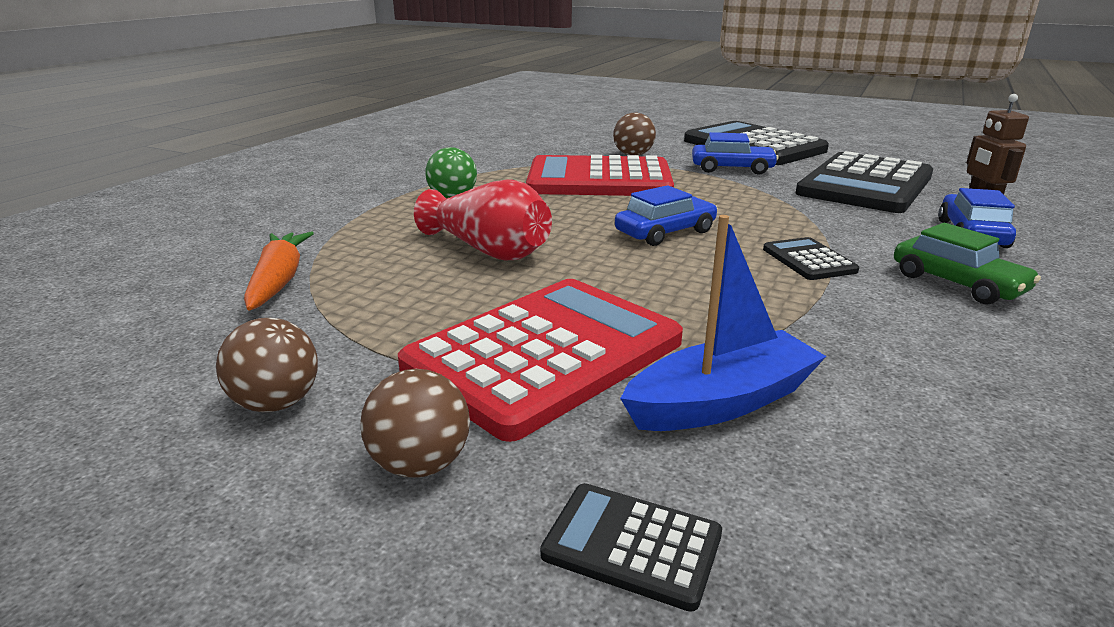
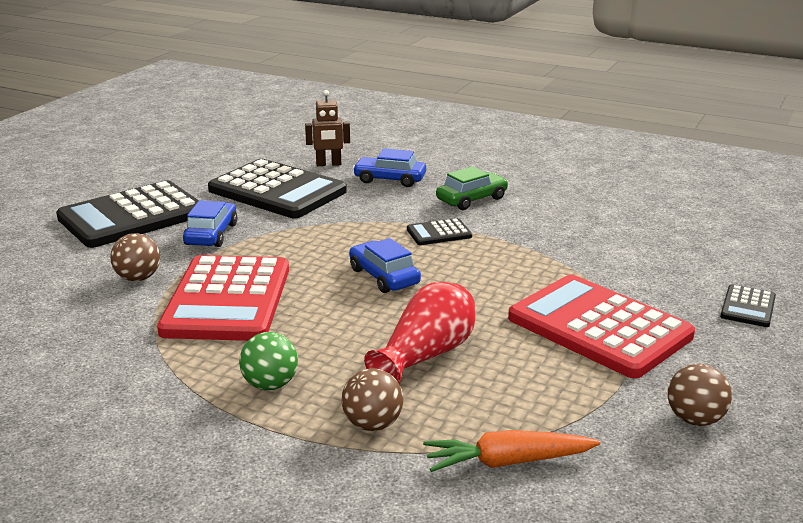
camera: 90 degrees left, 0 degrees up
brown ball [360,369,470,478] -> brown ball moved to [341,368,403,431]
blue boat [620,215,826,431] -> none

